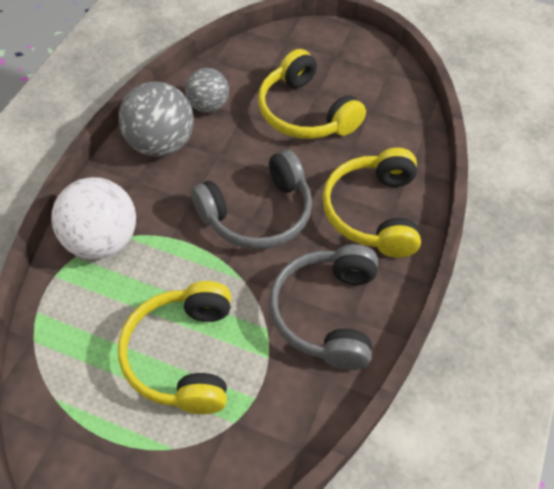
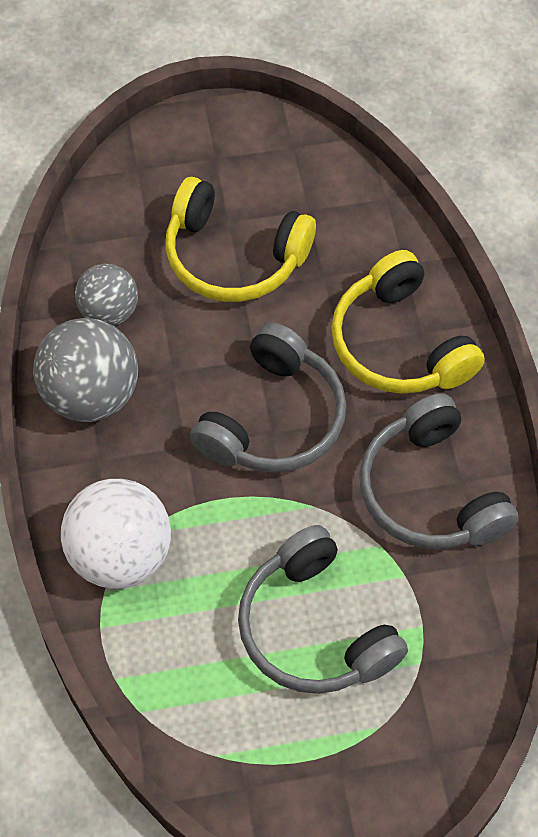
camera: 30 degrees left, 5 degrees up
yellow headphones [118,281,231,414] -> grey headphones [238,525,408,694]

